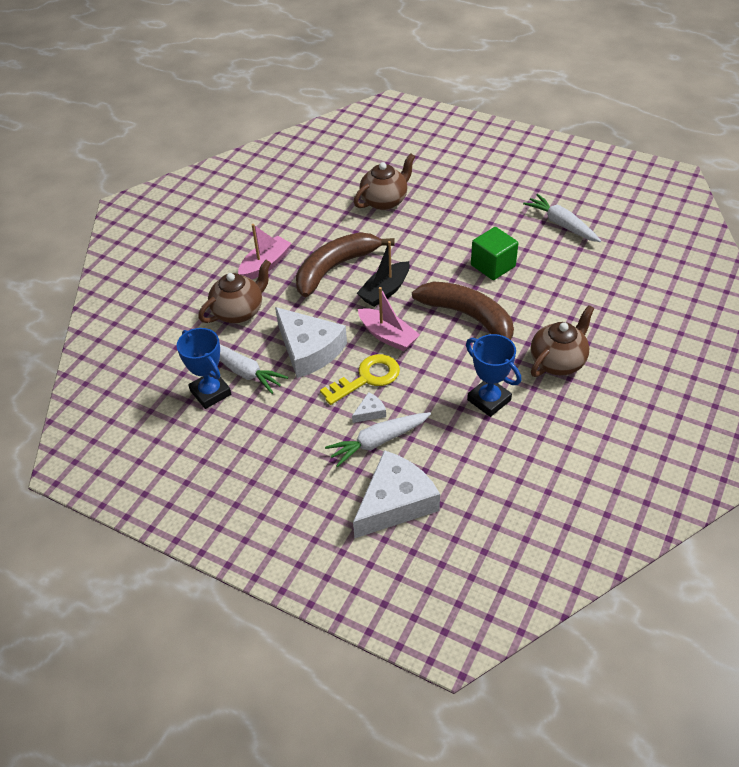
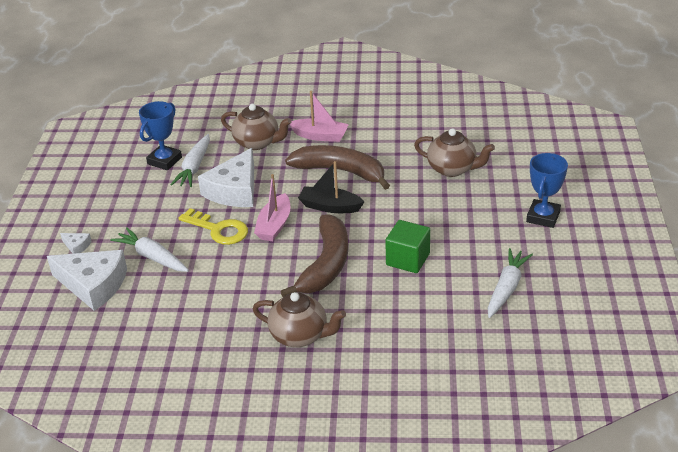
camera: 65 degrees right, 10 degrees down
white cheese [352,392,386,423] -> white cheese moved to [60,233,91,254]
blue trophy [466,334,521,417] -> blue trophy moved to [526,153,568,228]

